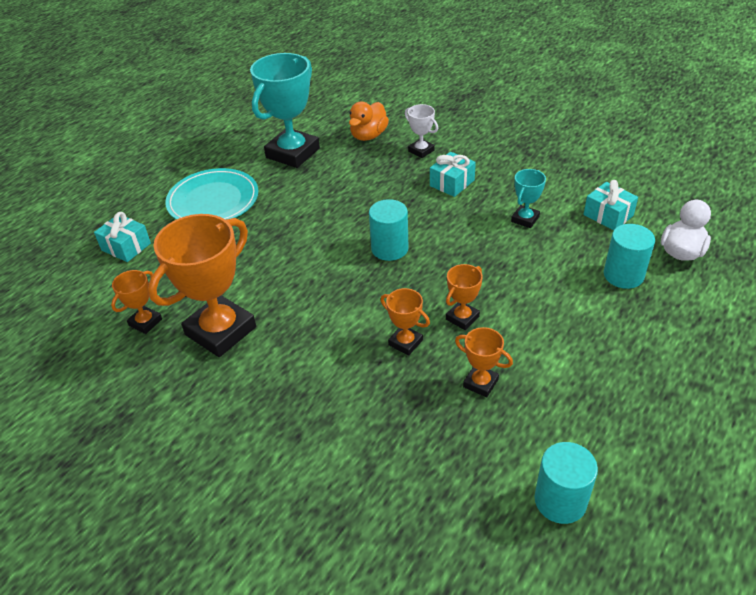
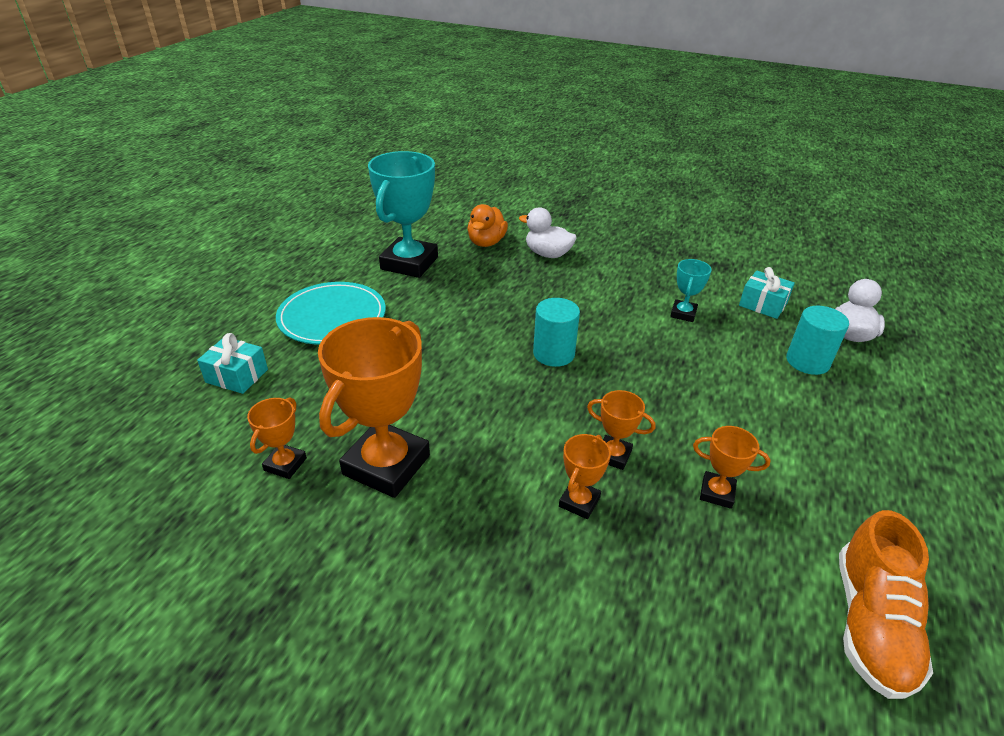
camera: 15 degrees left, 5 degrees down
white trophy [405,104,438,158] -> white duck [519,207,577,258]
turquoise gift [430,152,476,197] -> none
orange trophy [446,264,483,330] -> orange trophy moved to [559,434,611,519]
turquoise cylinder [535,442,598,524] -> orange shoe [839,510,933,699]

